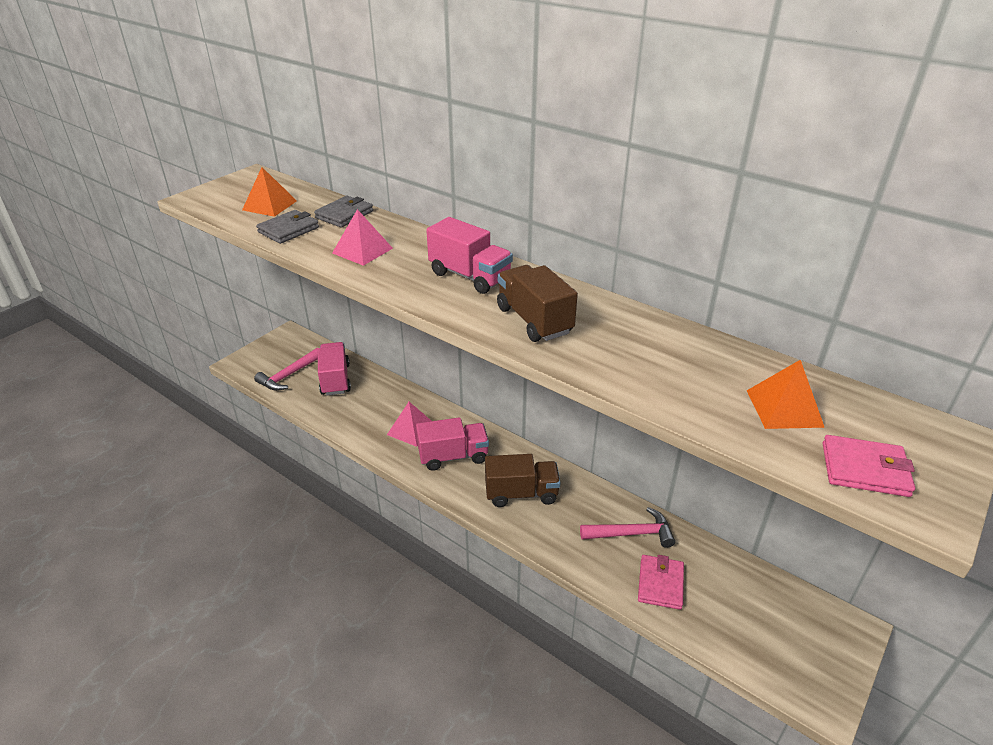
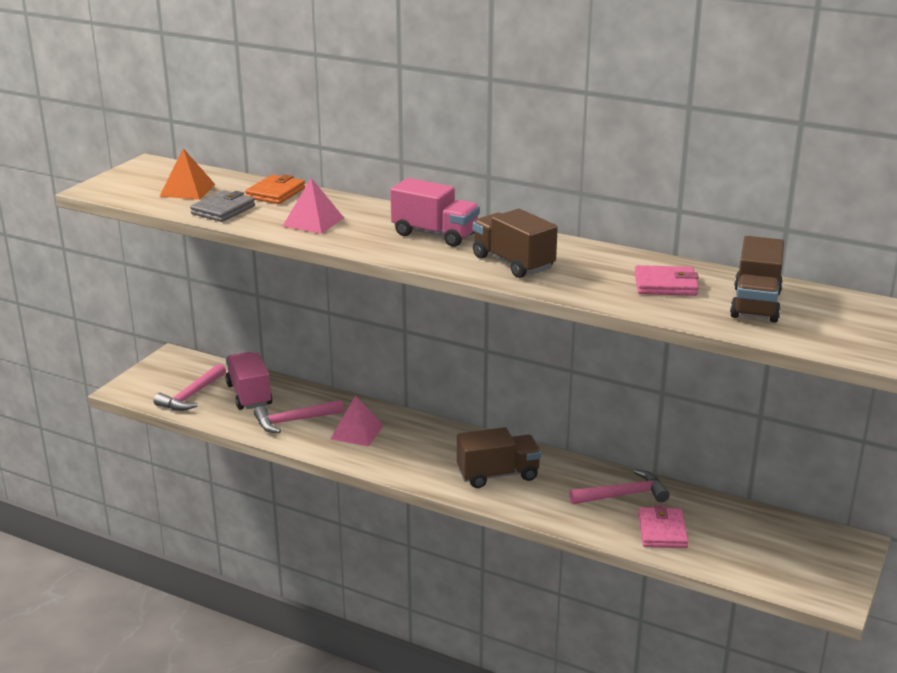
camera: 10 degrees left, 10 degrees down
grey wallet [314,196,373,227] -> orange wallet [245,175,305,204]
pink truck [416,417,489,471] -> none
orange pyramid [747,360,825,429] -> brown truck [730,236,784,323]
pink wallet [823,435,915,497] -> pink wallet moved to [635,265,699,296]
none -> pink hammer [254,400,344,433]

